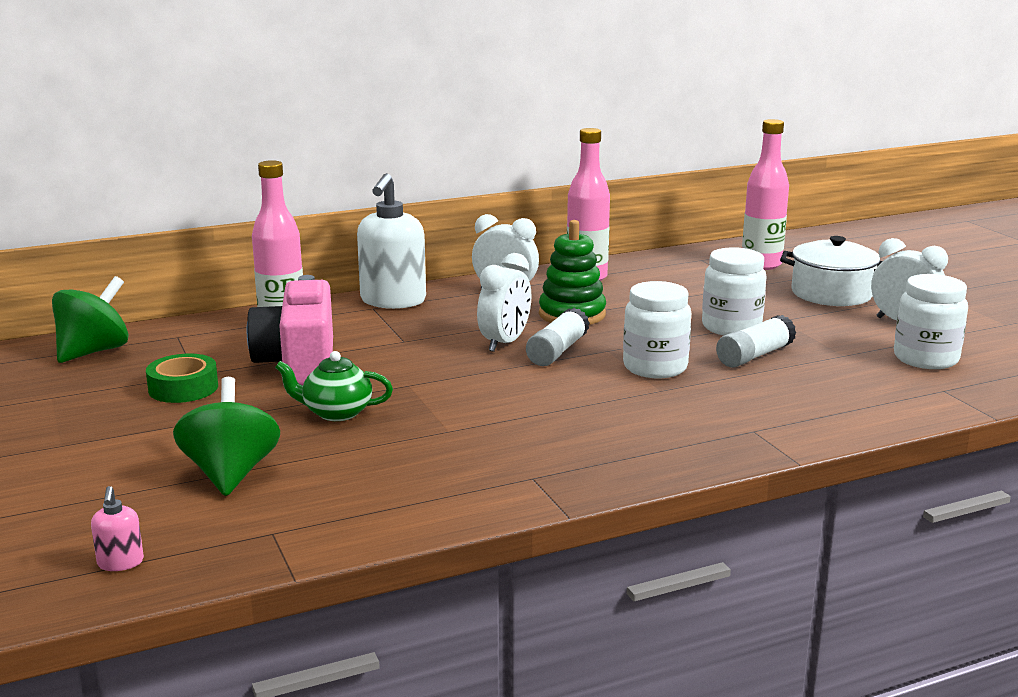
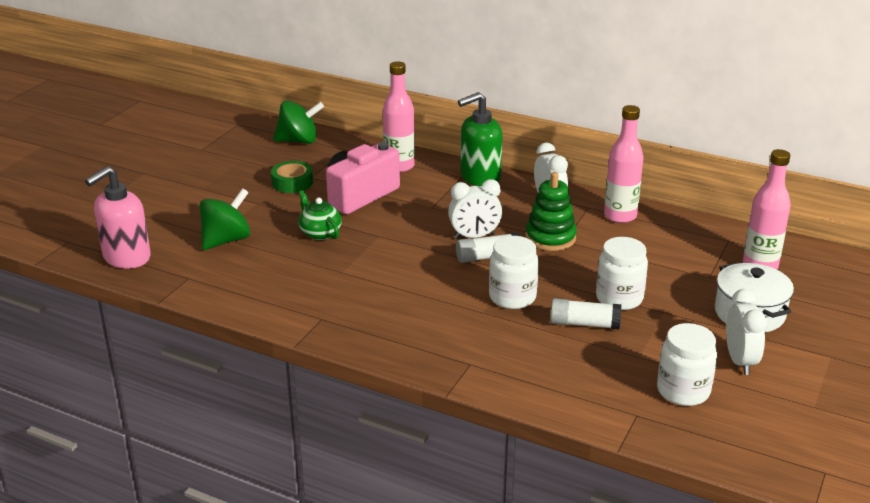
camera: 50 degrees right, 10 degrees up
pink soap dispenser [91,486,144,571] -> pink soap dispenser [85,166,151,269], size x2.34
white soap dispenser [357,173,426,309] -> green soap dispenser [458,92,503,186]

